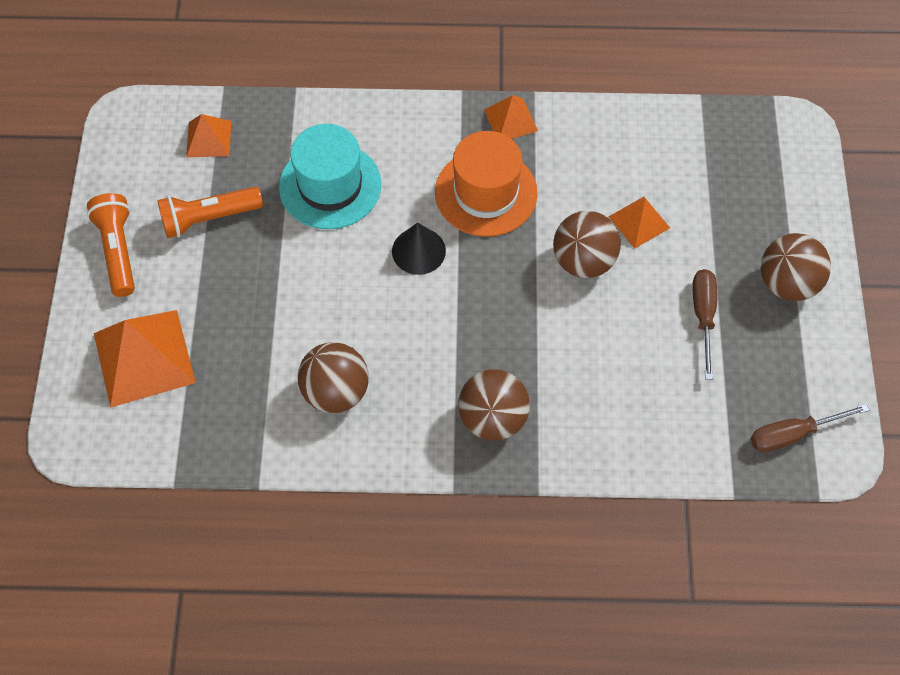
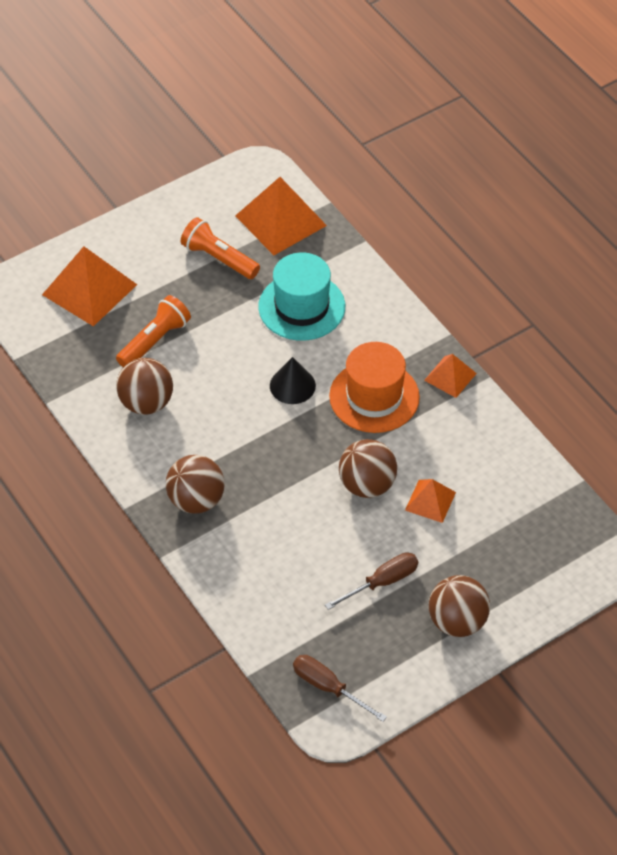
camera: 55 degrees right, 10 degrees down
orange flashlight [87,193,135,297] -> orange flashlight moved to [116,295,191,367]
orange pyramid [186,114,231,157] -> orange pyramid [235,177,327,255], size x1.83

